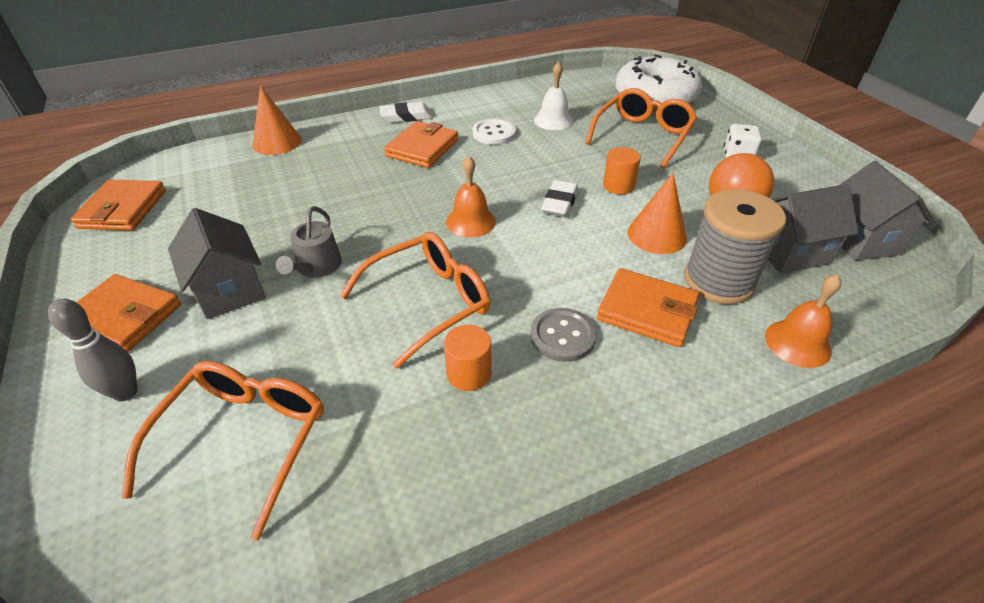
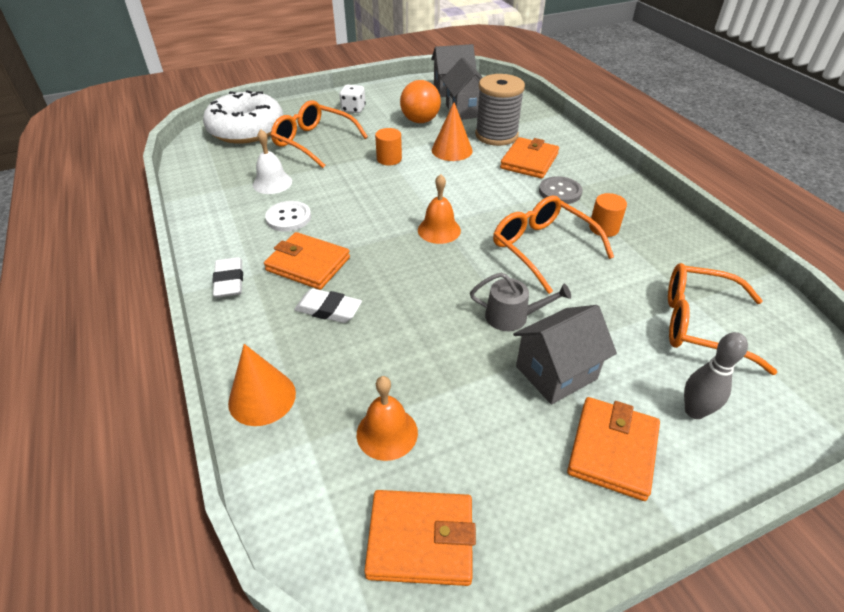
camera: 90 degrees left, 0 degrees up
white eraser [541,180,578,217] -> white eraser moved to [294,288,362,323]
orange bell [765,274,841,368] -> orange bell moved to [357,376,418,461]

